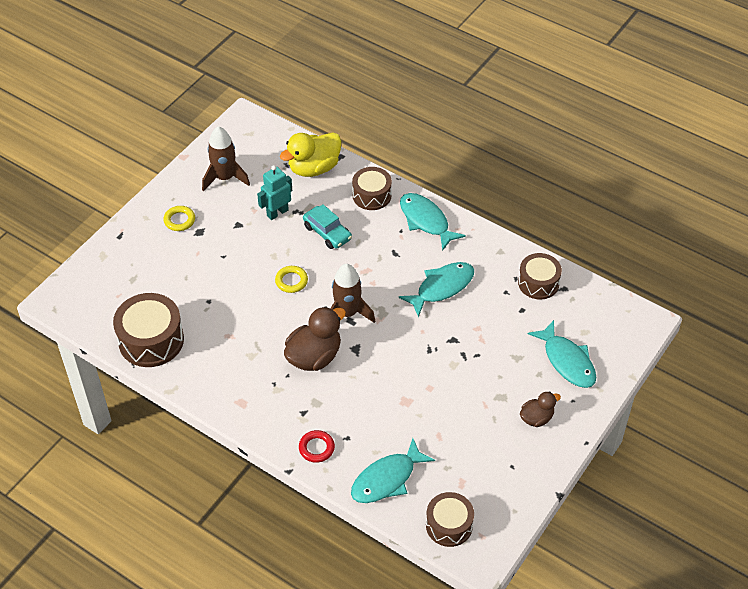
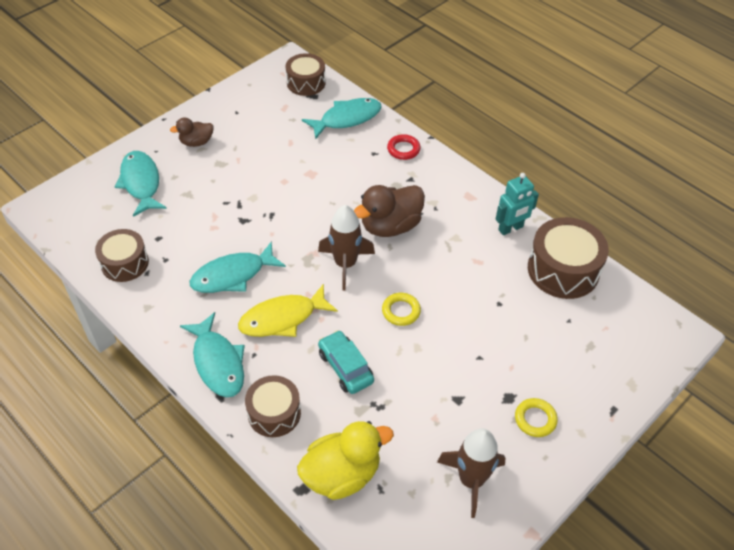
camera: 170 degrees left, 0 degrees up
turquoise robot [257,165,292,220] -> turquoise robot moved to [496,173,539,235]
none -> yellow fish [238,284,338,337]

